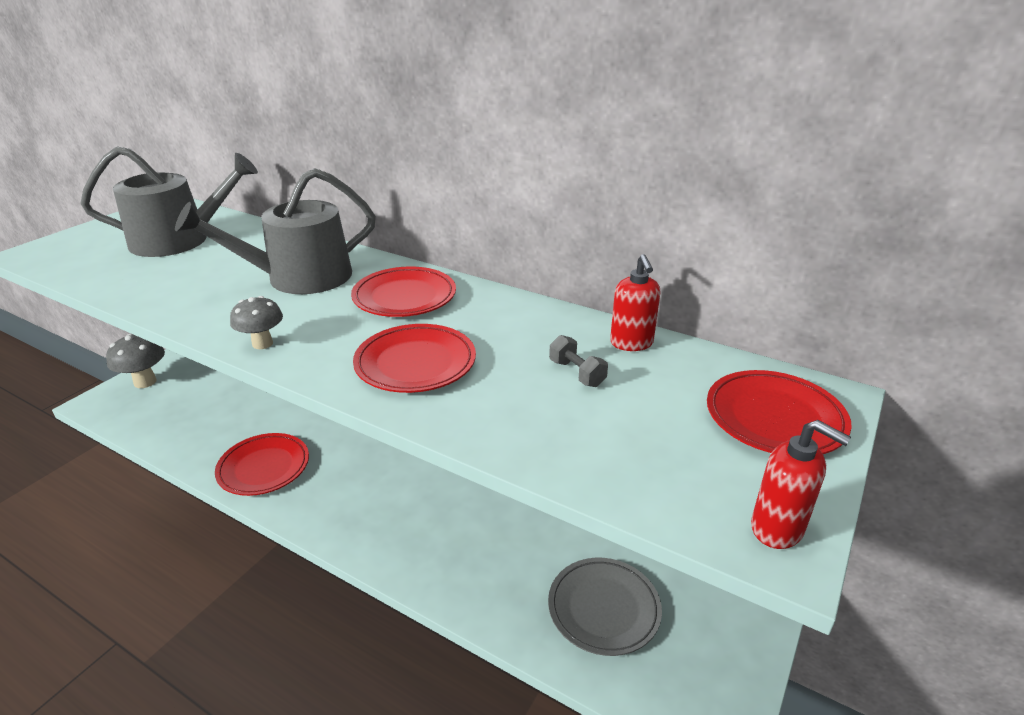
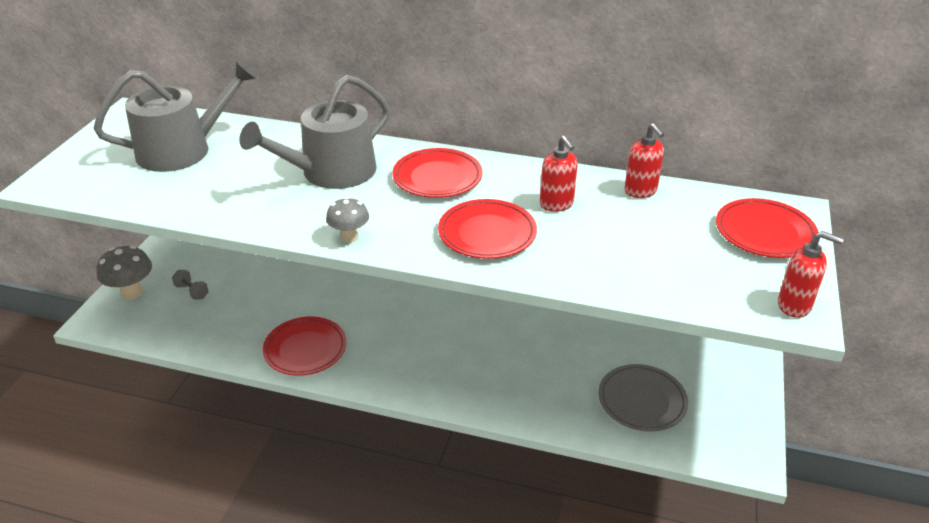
camera: 15 degrees left, 5 degrees up
grey dumbbell [549,335,608,387] -> grey dumbbell moved to [172,270,209,300]
none -> red soap dispenser [540,136,578,212]

